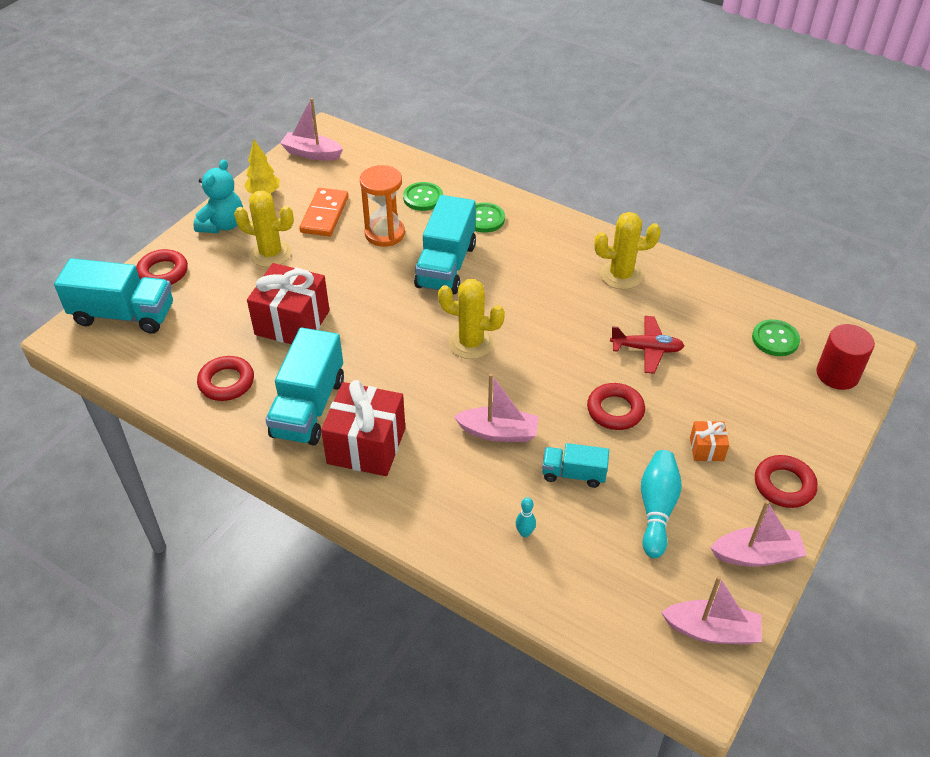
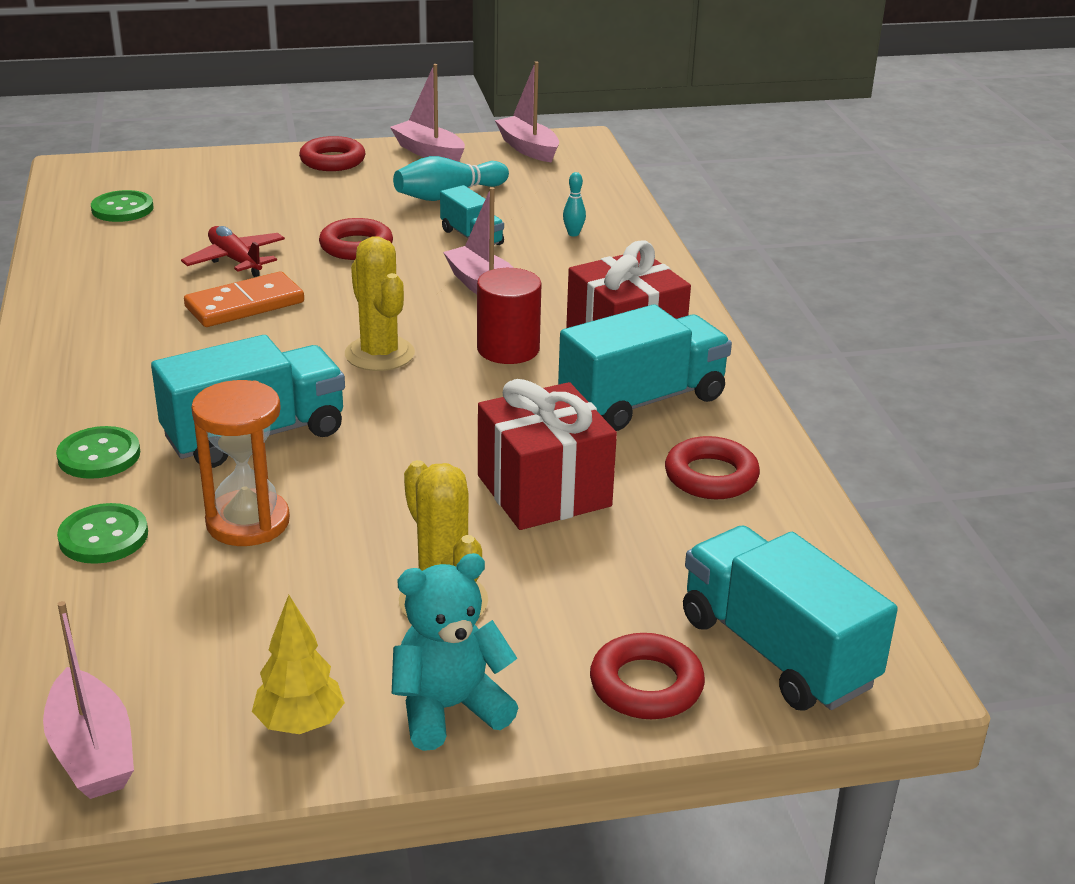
camera: 135 degrees left, 15 degrees down
orange domino [299,188,349,236] -> orange domino moved to [184,272,304,327]
yellow cactus [594,212,661,290] -> none
orange gift [690,421,729,461] -> none
red cylinder [816,324,875,390] -> red cylinder moved to [477,268,541,364]

